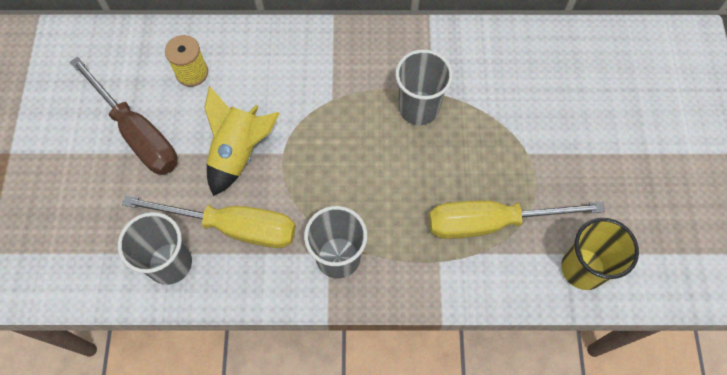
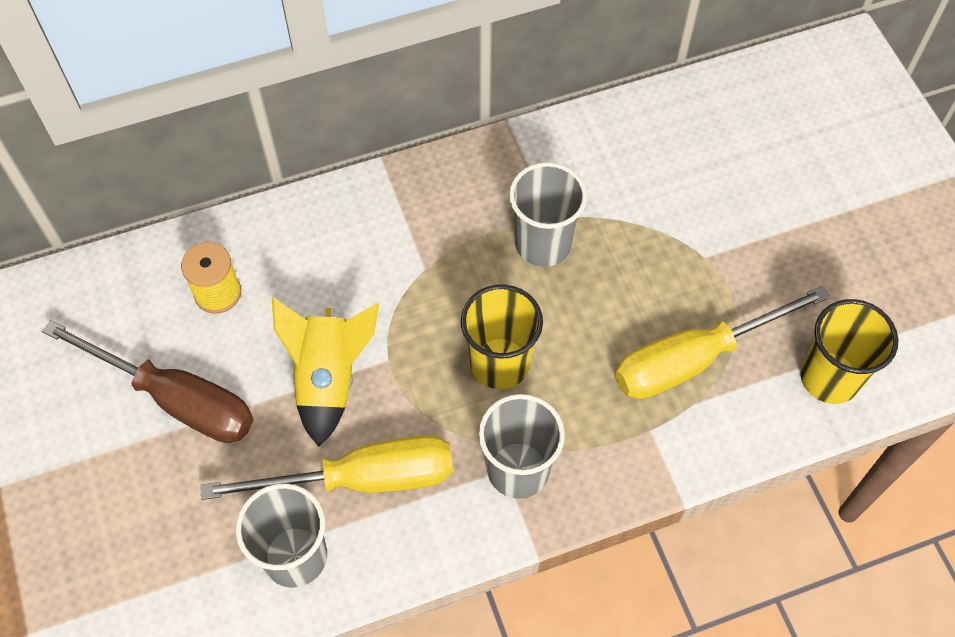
camera: 20 degrees left, 5 degrees down
none -> yellow cup [461,285,543,389]

